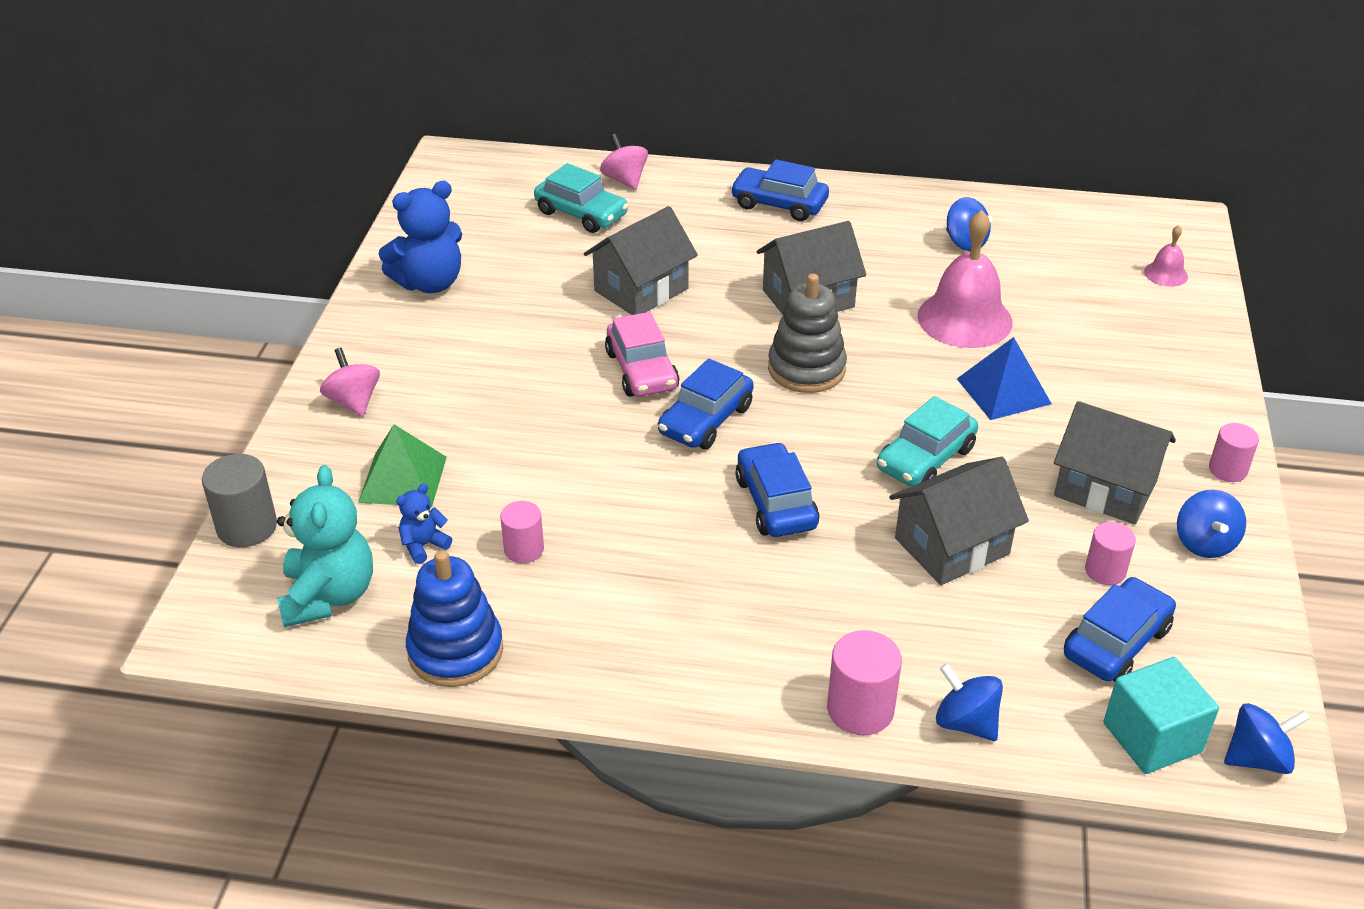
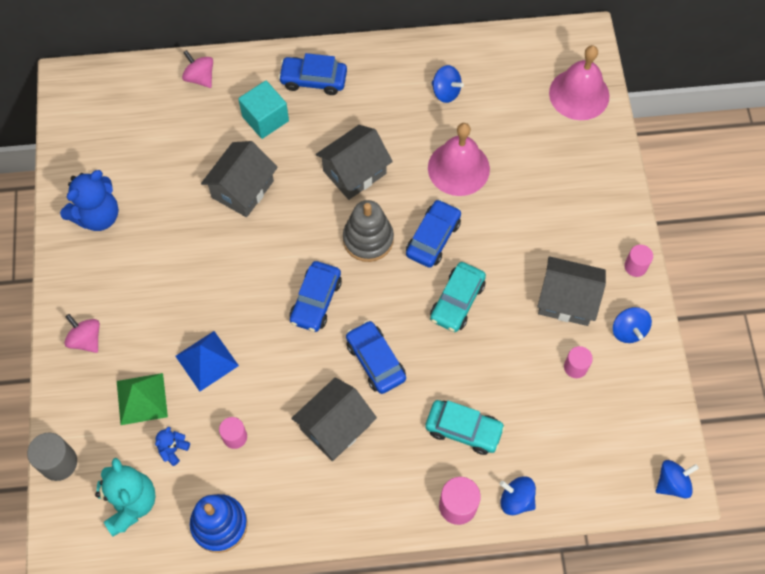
camera: 15 degrees left, 25 degrees up
turquoise car [534,163,629,233] -> turquoise car moved to [425,400,505,455]
pink car [605,312,679,397] -> none
grey house [889,457,1029,585] -> grey house moved to [291,377,377,461]
blue pyramid [957,337,1052,420] -> blue pyramid moved to [176,331,239,391]
blue car [1064,577,1176,682] -> blue car moved to [406,199,461,268]
turquoise cube [1104,657,1219,774] -> turquoise cube moved to [238,81,289,139]
pink bell [1144,225,1188,287] -> pink bell [549,45,609,120], size x2.13

